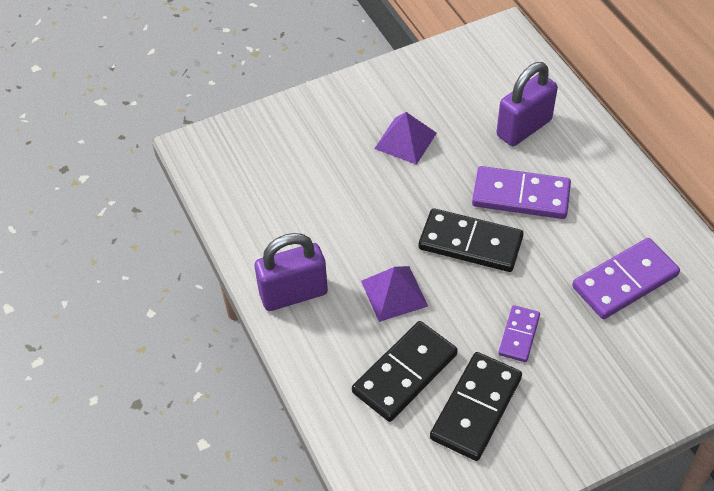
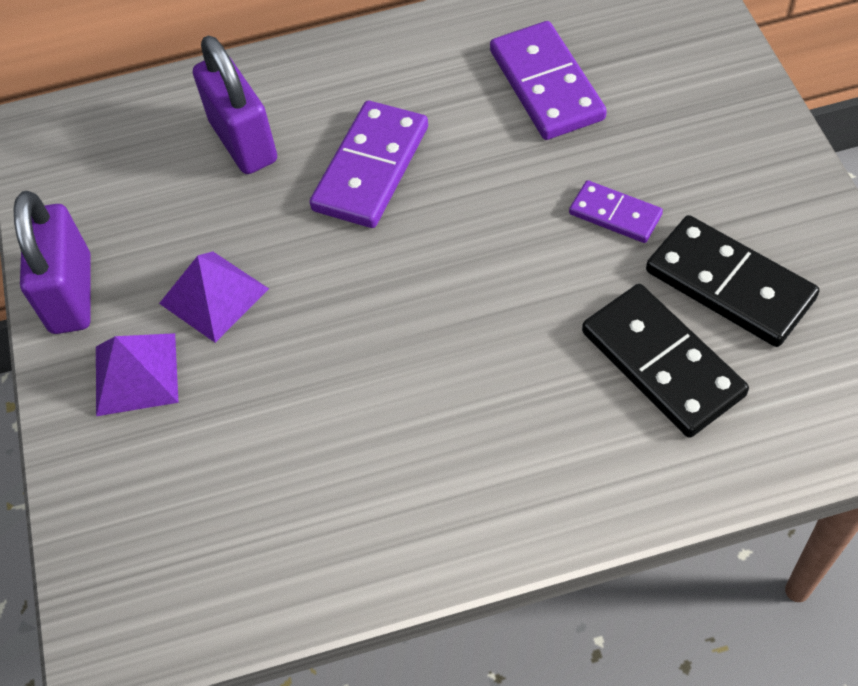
camera: 75 degrees left, 5 degrees up
purple padlock [254,233,328,311] -> purple padlock moved to [14,191,91,334]
purple pyramid [361,266,428,322] -> purple pyramid moved to [96,333,179,416]
black domino [419,208,524,272] -> none

